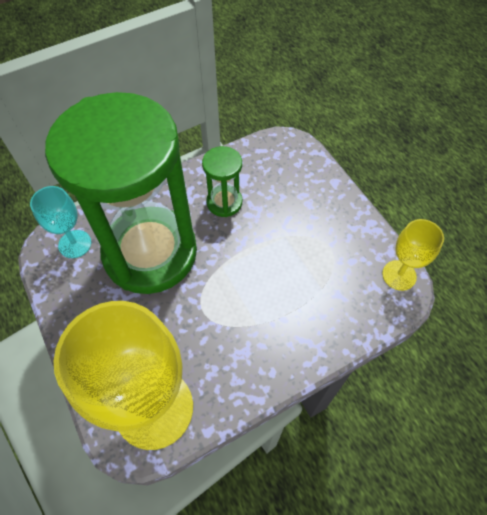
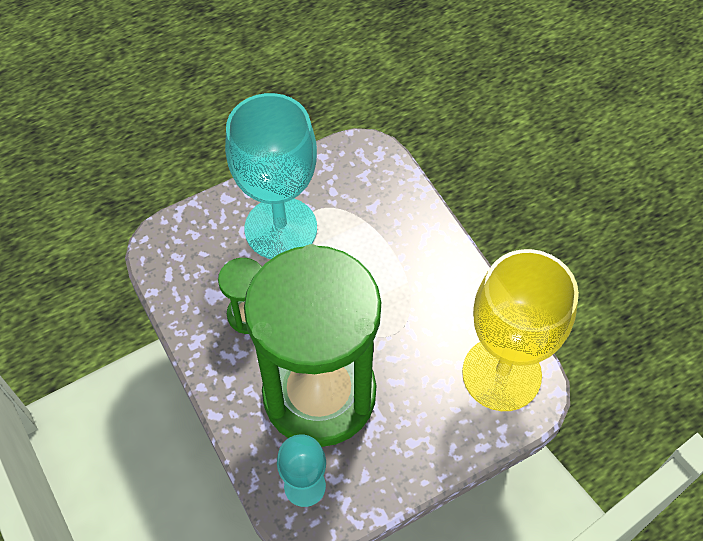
camera: 90 degrees left, 0 degrees up
yellow goblet [382,219,444,291] -> none
none -> turquoise goblet [225,93,317,259]

